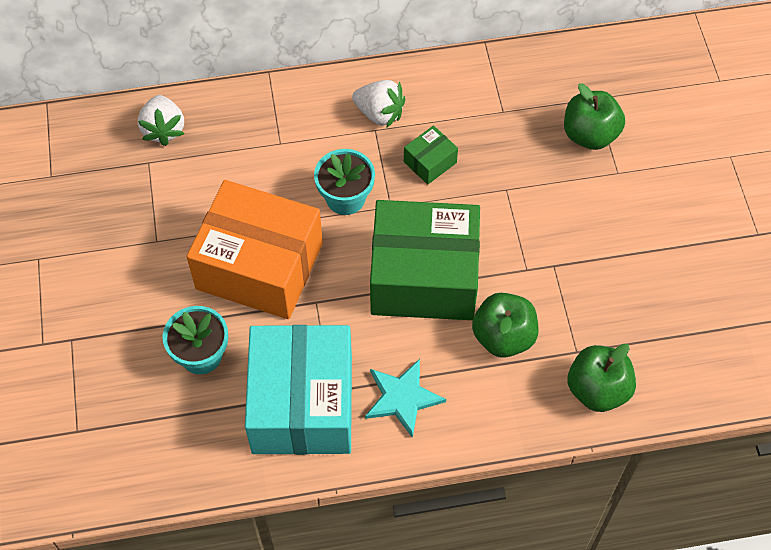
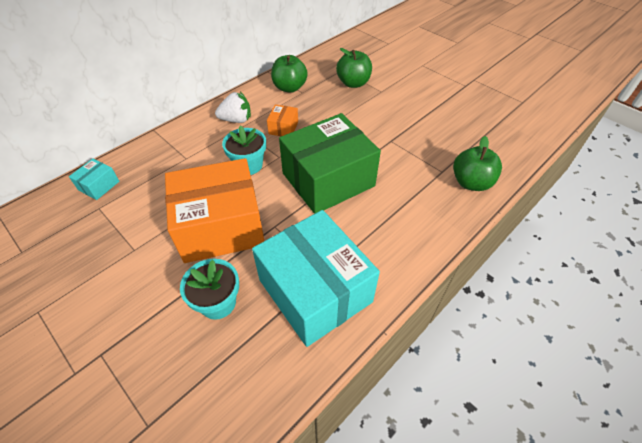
camera: 35 degrees left, 10 degrees down
white strawberry [138,95,184,146] -> turquoise box [69,158,119,200]
turquoise star [365,359,446,438] -> none
green box [404,126,458,185] -> orange box [267,105,298,136]
green apple [472,293,539,358] -> green apple moved to [271,55,308,93]

